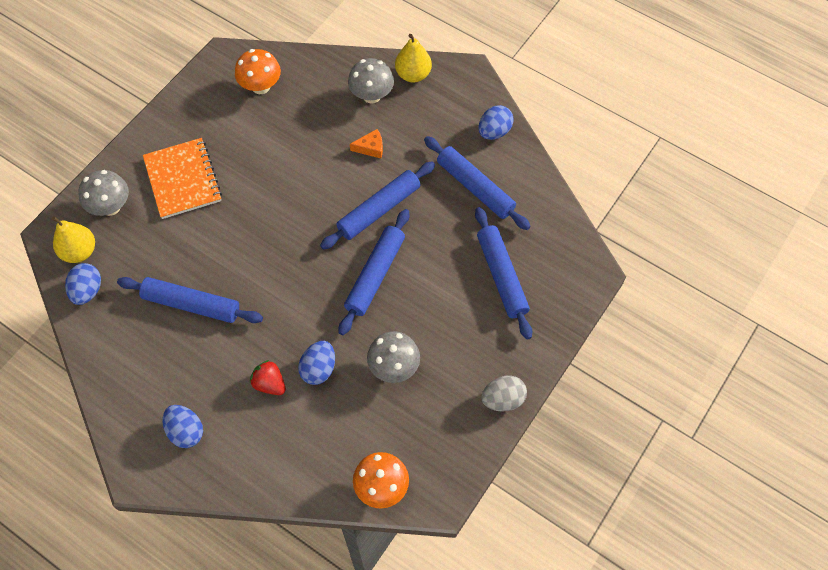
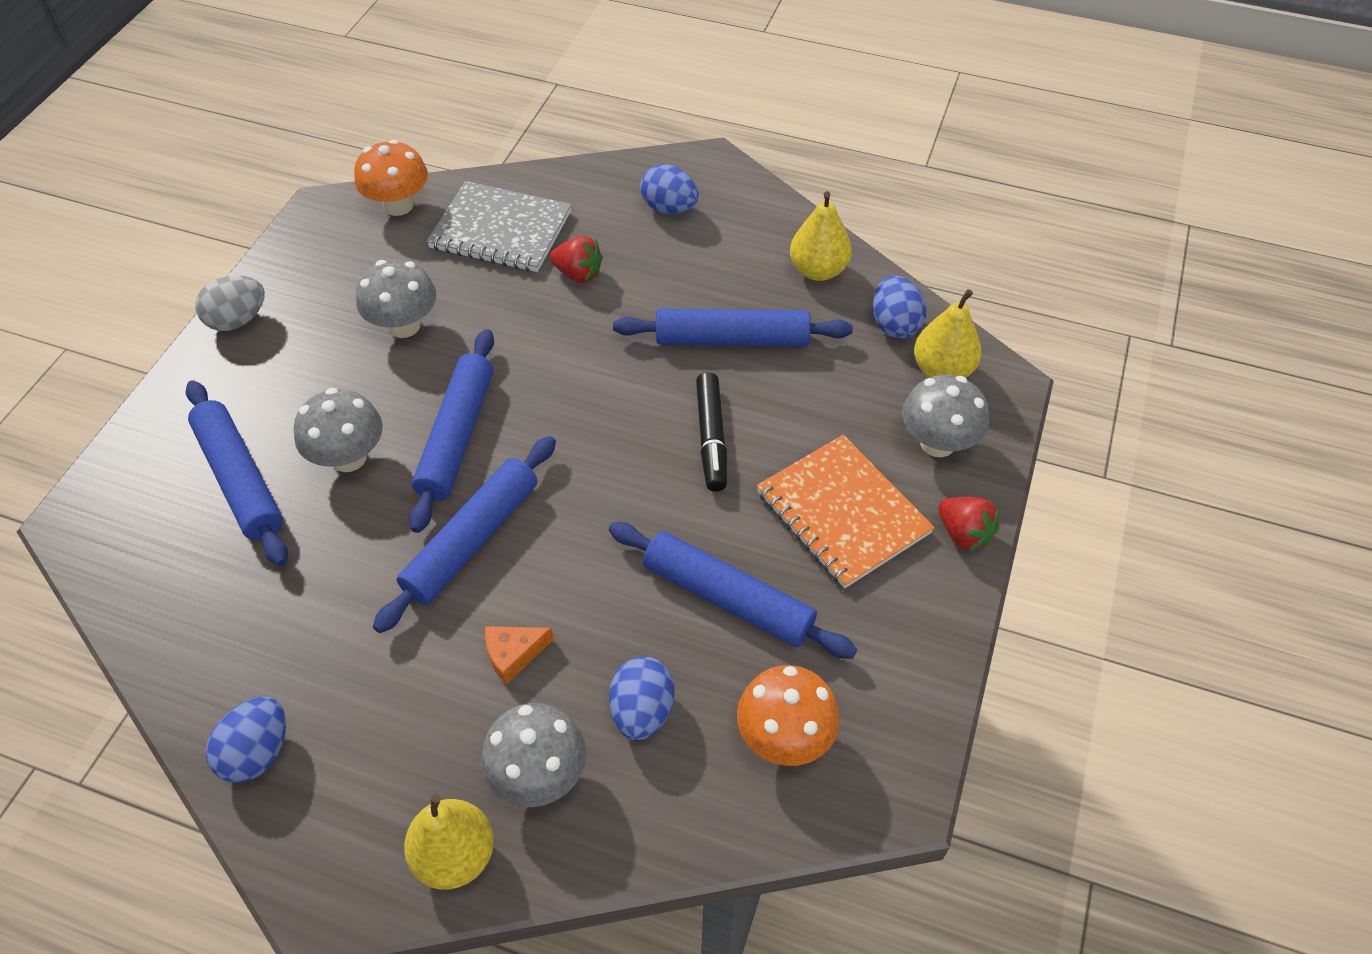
camera: 165 degrees right, 10 degrees down
blue egg [298,341,335,385] -> blue egg moved to [609,657,675,740]
blue rolling pin [424,136,531,230] -> blue rolling pin moved to [609,522,857,659]
none -> grey mushroom [294,388,383,472]
none -> grey notebook [427,181,572,272]
none -> black marker [696,372,727,492]
none -> yellow pear [790,191,852,281]
none -> red strawberry [938,497,1000,552]

